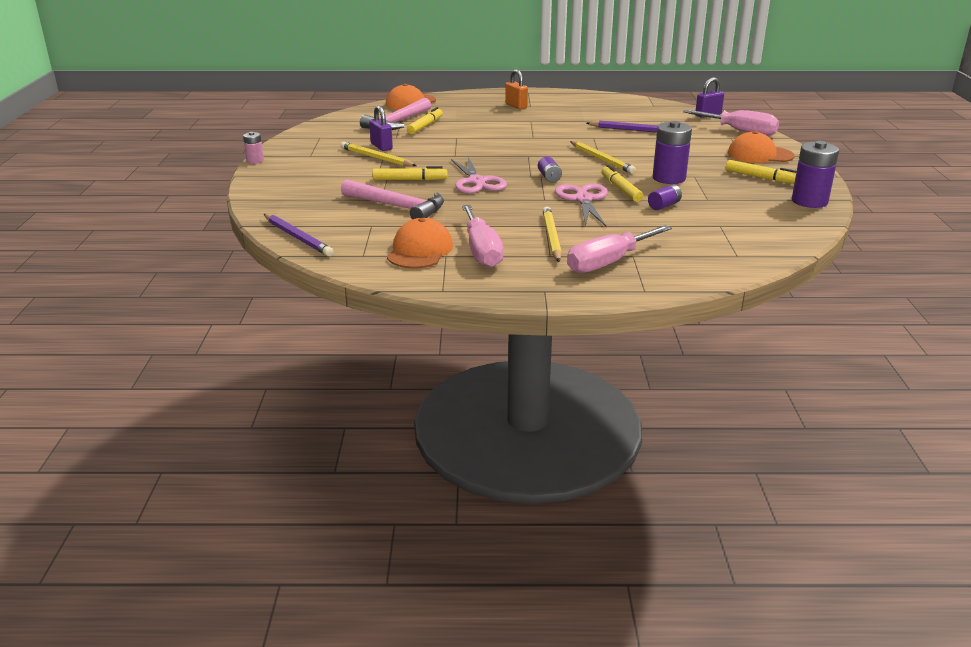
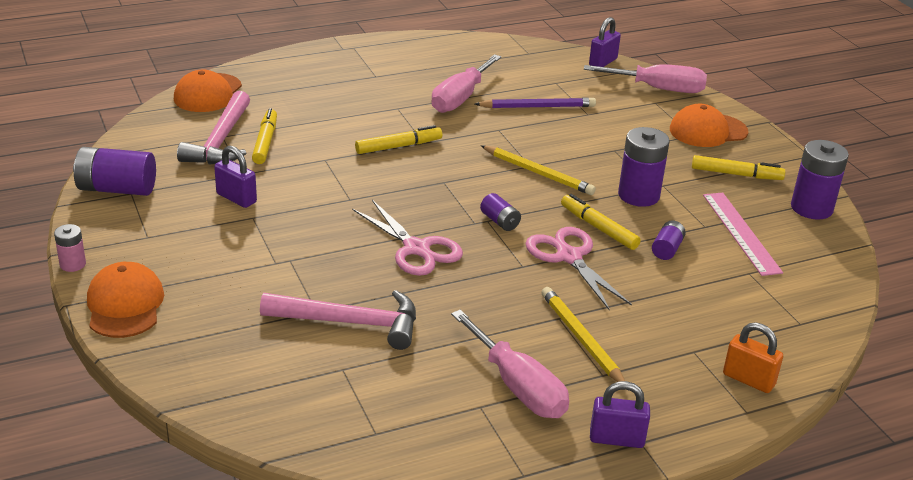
camera: 25 degrees left, 5 degrees up
purple pencil [264,214,334,256] -> none
yellow pencil [340,142,417,167] -> none
yellow marker [372,166,448,181] -> yellow marker moved to [355,125,442,154]
orange cap [387,218,453,269] -> orange cap moved to [87,262,164,338]
orange padlock [505,69,528,109] -> orange padlock moved to [723,322,783,393]
pink screwdriver [567,225,672,273] -> pink screwdriver moved to [431,54,501,113]
none -> purple battery [73,147,156,196]
none -> purple padlock [590,381,650,448]
none -> pink ruler [703,193,783,276]

